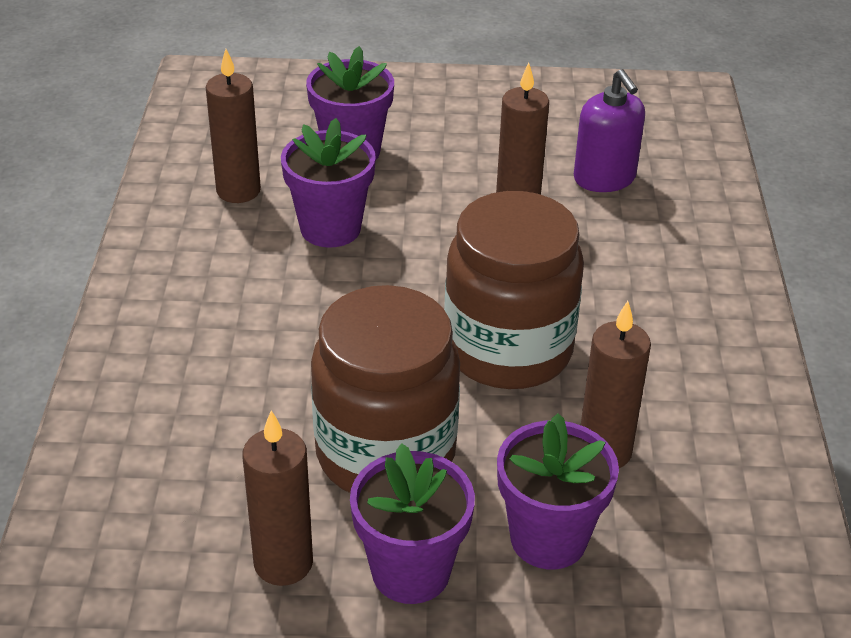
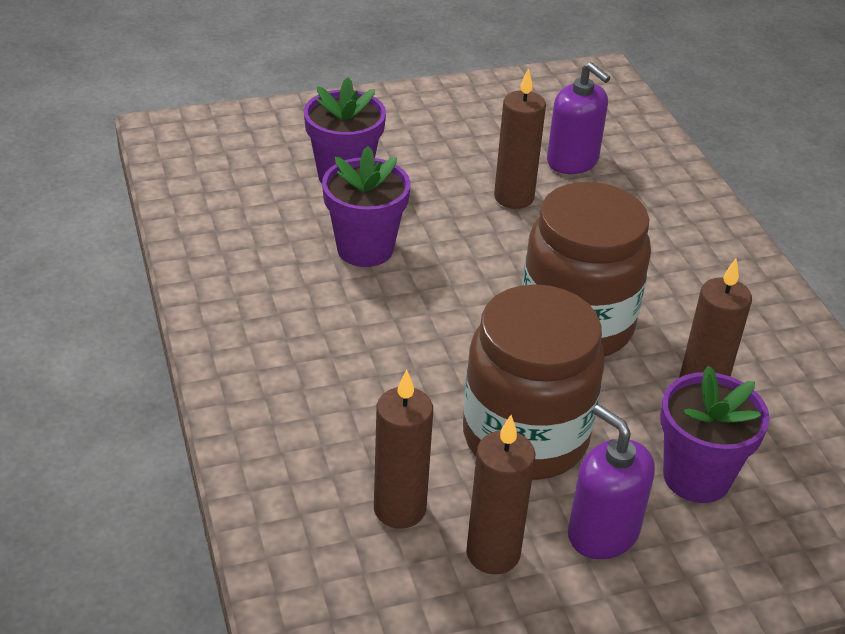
camera: 20 degrees left, 0 degrees up
brown candle [206,49,261,203] -> brown candle moved to [374,370,433,529]
purple flower pot [350,443,475,604] -> purple soap dispenser [568,405,655,559]

